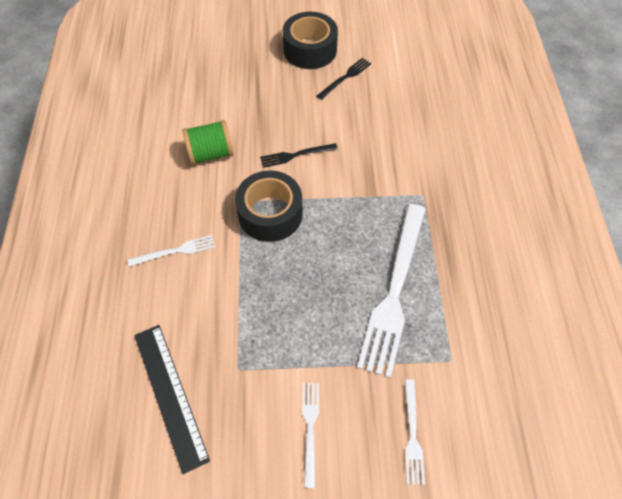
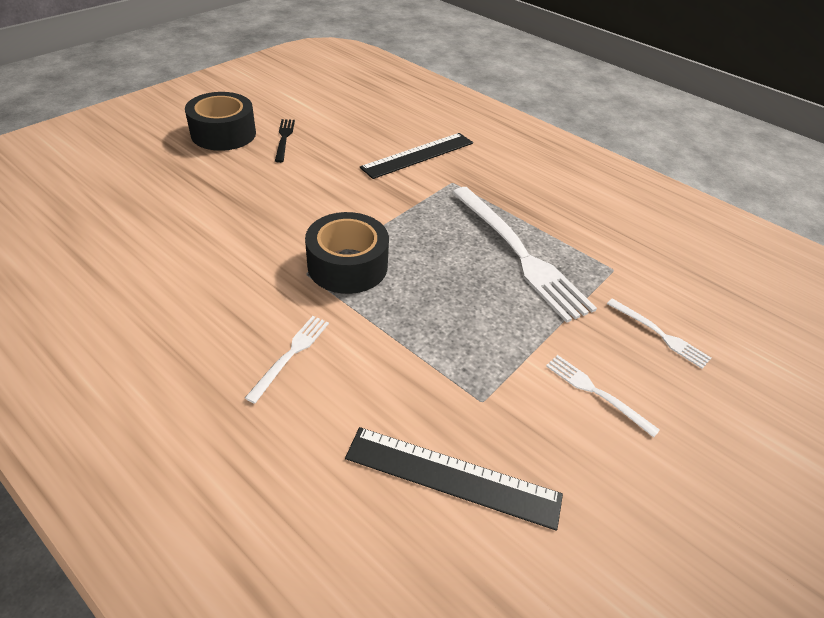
camera: 50 degrees left, 15 degrees down
green spool [182,120,234,165] -> none
black fork [260,143,338,168] -> none
none -> black ruler [360,133,473,179]

